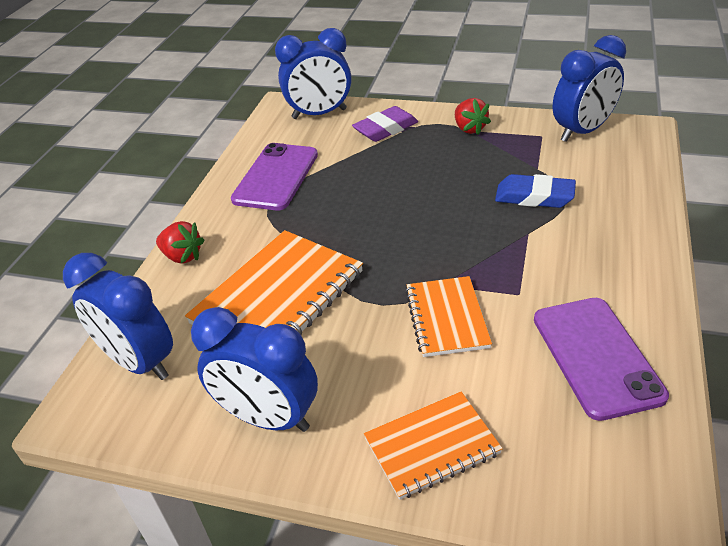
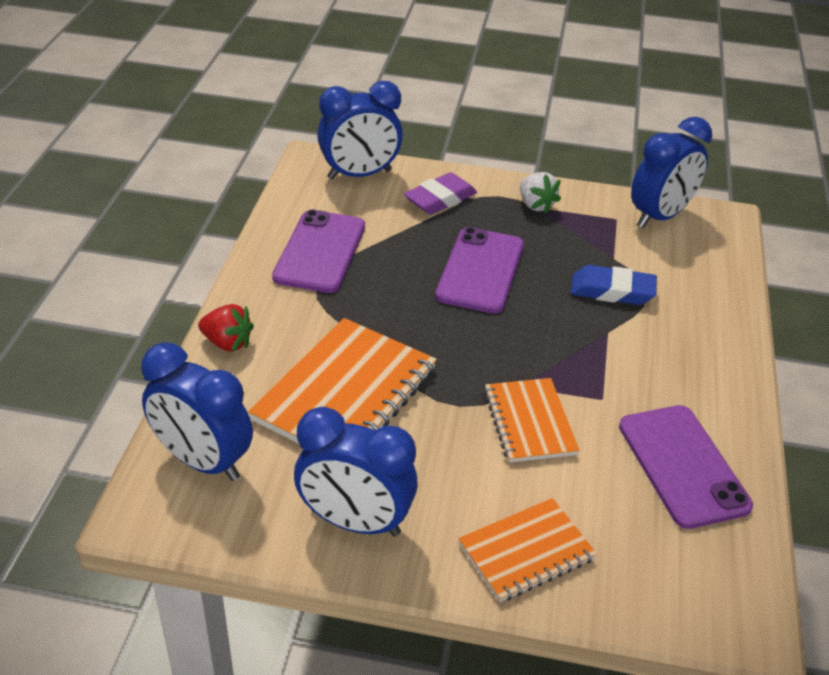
camera: 10 degrees left, 0 degrees up
red strawberry [455,98,491,135] -> white strawberry [520,172,561,213]
none -> purple phone [435,227,524,314]

